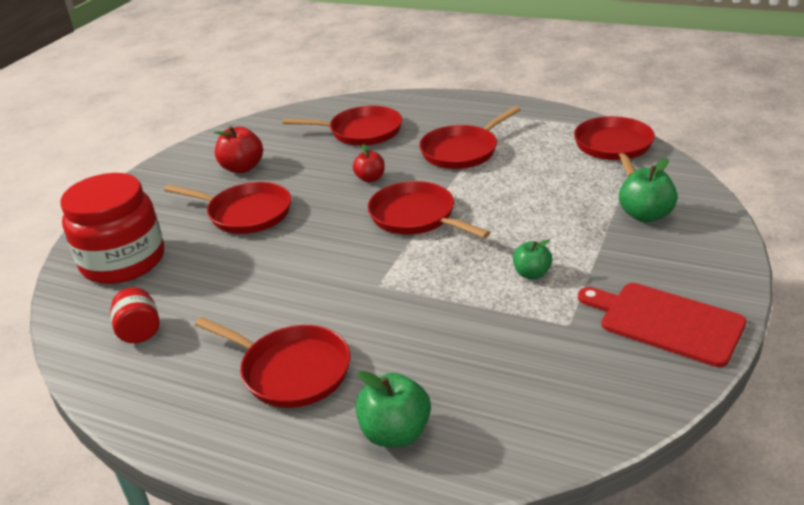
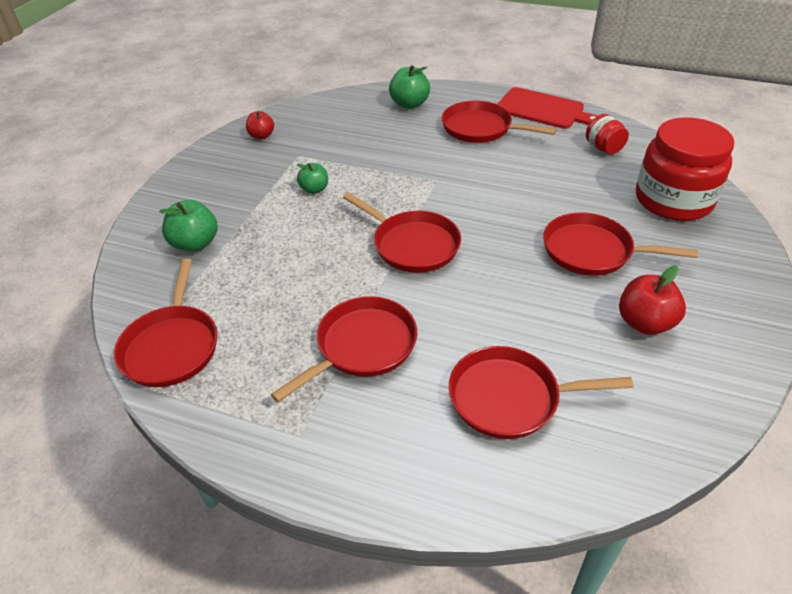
camera: 175 degrees right, 10 degrees up
red apple [353,144,385,182] -> red apple moved to [246,111,274,139]
red cutting board [578,283,747,367] -> red cutting board moved to [497,87,598,129]

